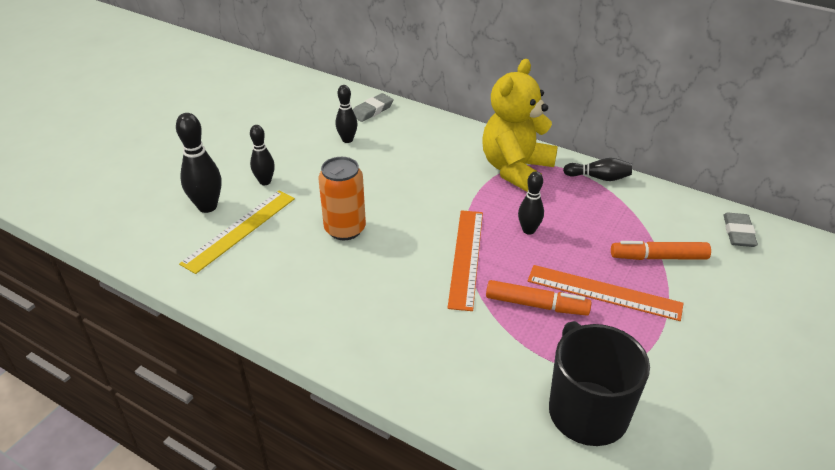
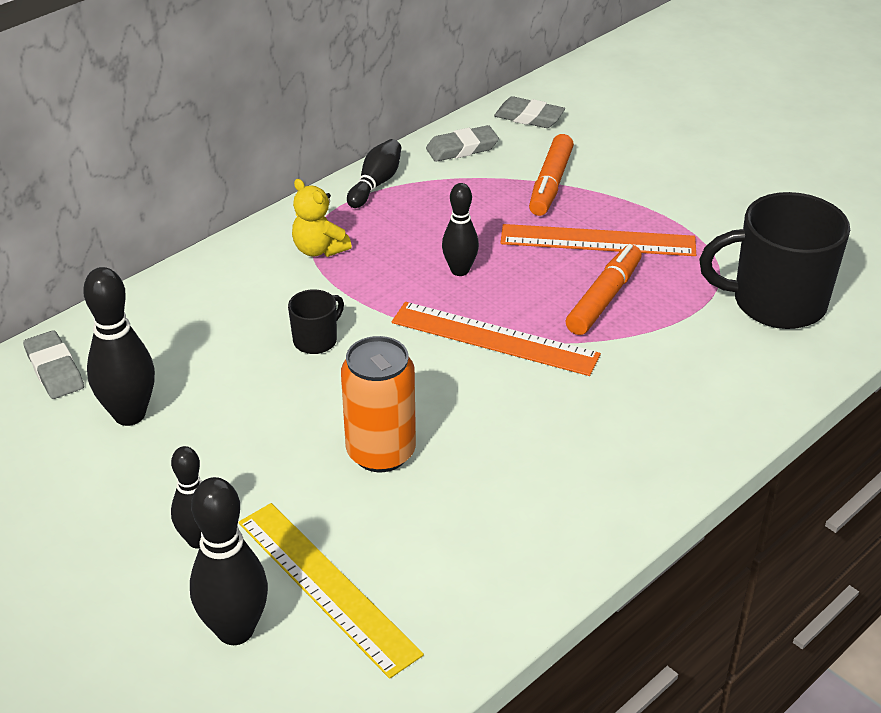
camera: 75 degrees left, 0 degrees up
black bowling pin [335,85,358,143] -> black bowling pin [83,267,155,426], size x1.56
yellow teddy bear [482,59,558,192] -> yellow teddy bear [292,179,352,257], size x0.47
orange ruler [528,265,684,321] -> orange ruler turned 60 degrees clockwise [501,224,696,256]
none -> black mug [288,289,344,354]
none -> grey eraser [426,125,499,162]

